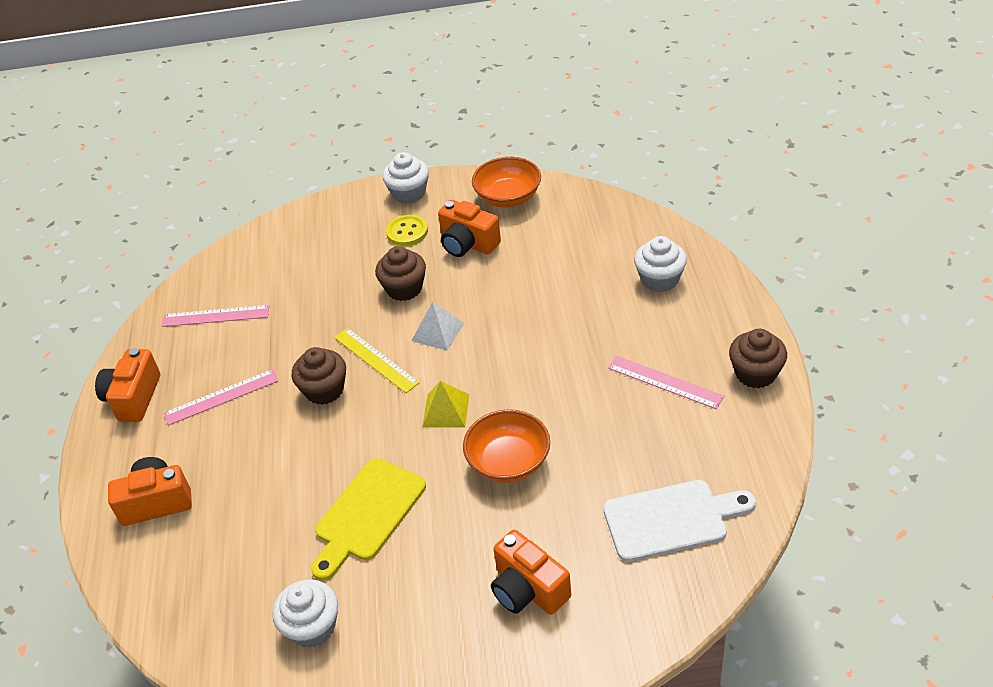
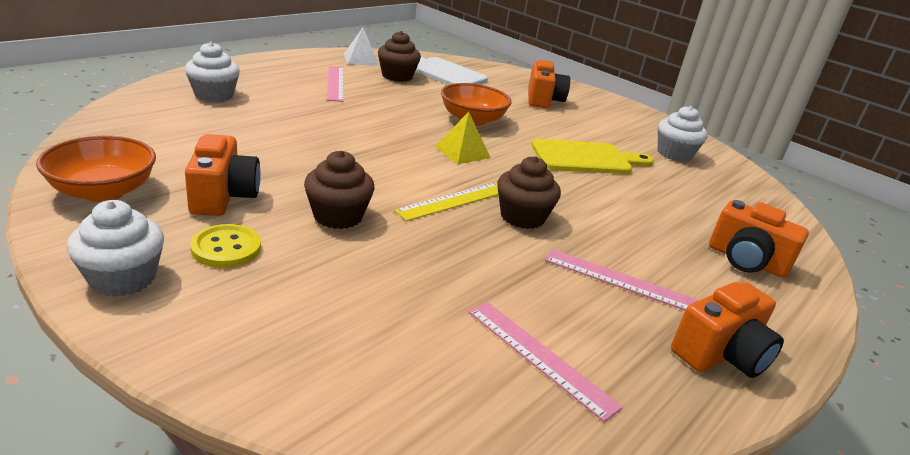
camera: 140 degrees left, 15 degrees down
yellow ruler [334,328,420,393] -> yellow ruler turned 45 degrees clockwise [394,182,498,221]
white pyramid [412,302,464,351] -> white pyramid moved to [344,27,379,66]
brown cupcake [729,329,787,388] -> brown cupcake moved to [378,31,421,82]

